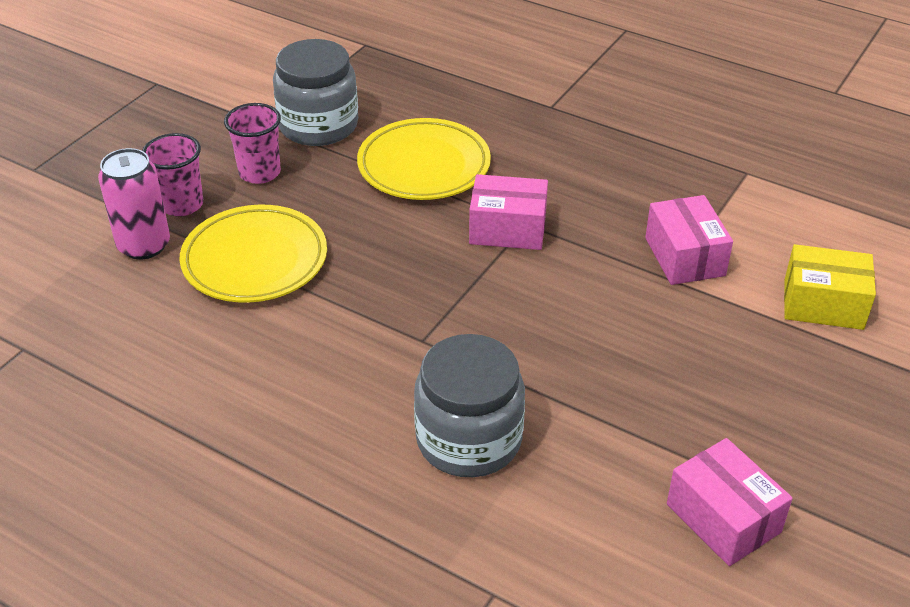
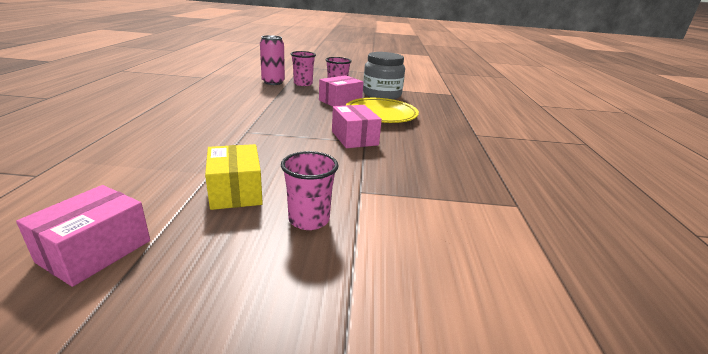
camera: 60 degrees right, 15 degrees down
yellow plate [179,205,327,303] -> none
grey jar [414,334,525,477] -> none
pink box [645,195,733,285] -> pink box moved to [319,75,364,106]
yellow box [784,244,876,330] -> yellow box moved to [205,144,263,210]
none -> pink cup [281,151,339,230]

